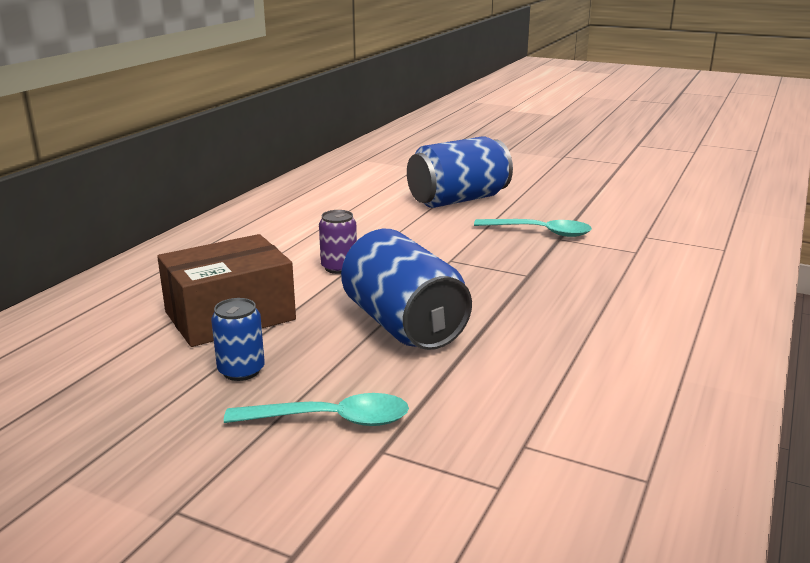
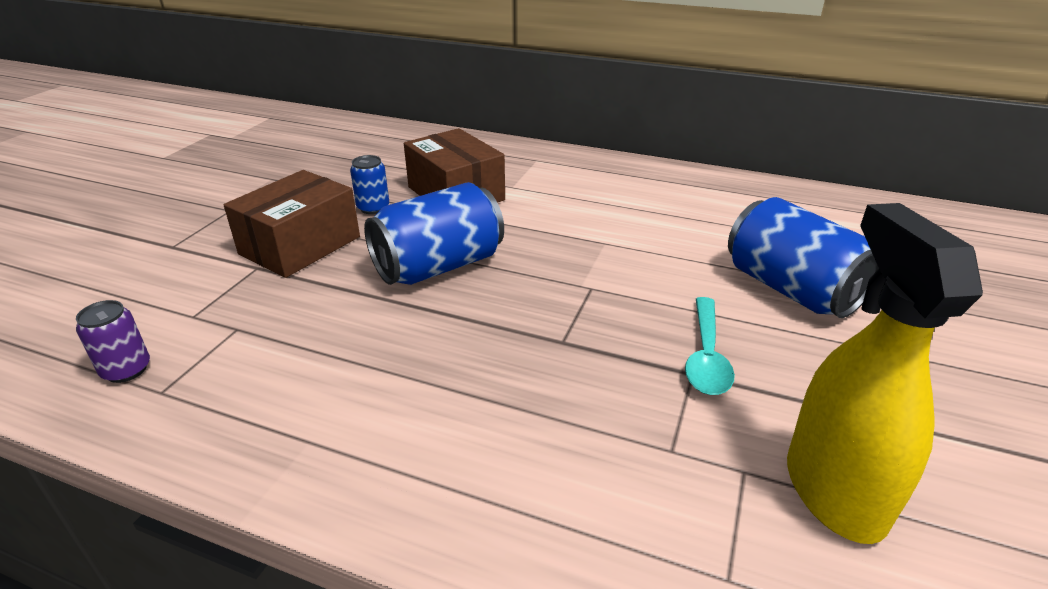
camera: 85 degrees right, 10 degrees up
turquoise spoon [224,393,409,426] -> brown box [224,170,360,278]
purple can [319,210,357,274] -> purple can moved to [76,300,150,383]
none -> yellow spray bottle [787,203,983,544]

